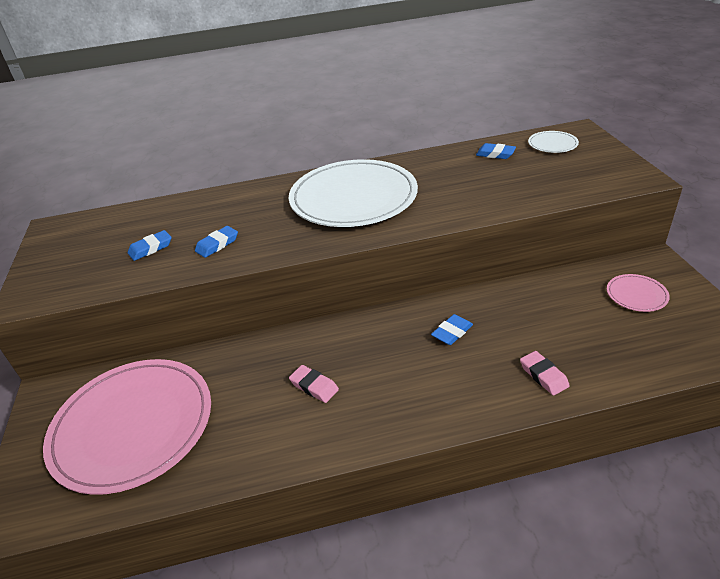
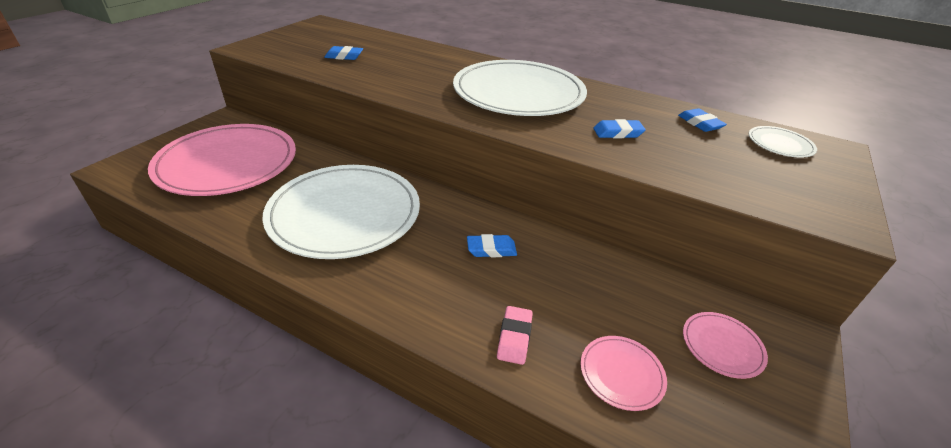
camera: 35 degrees right, 0 degrees up
blue eraser [195,226,238,258] -> blue eraser moved to [593,119,646,138]
pink eraser [289,365,339,403] -> white plate [262,165,420,259]
none -> pink plate [580,336,667,411]

